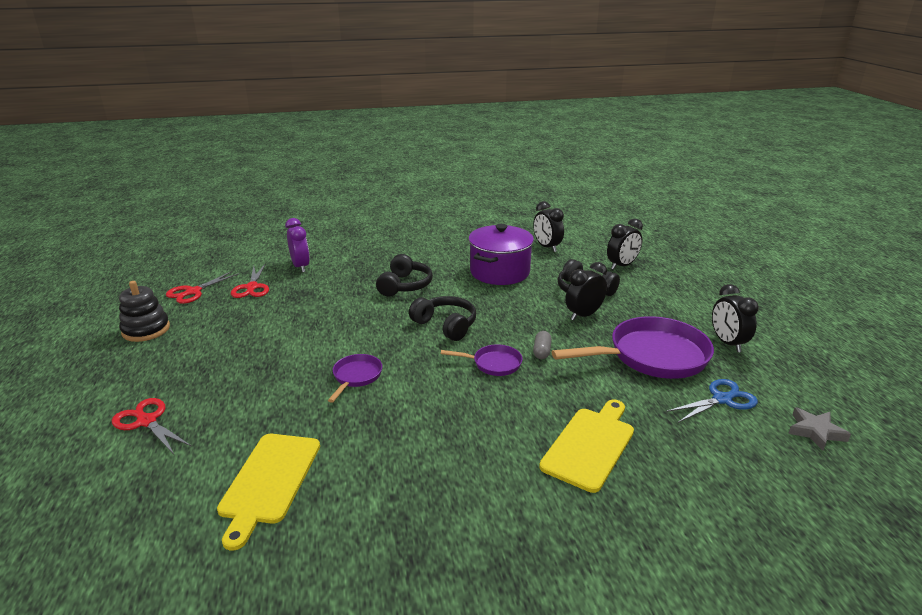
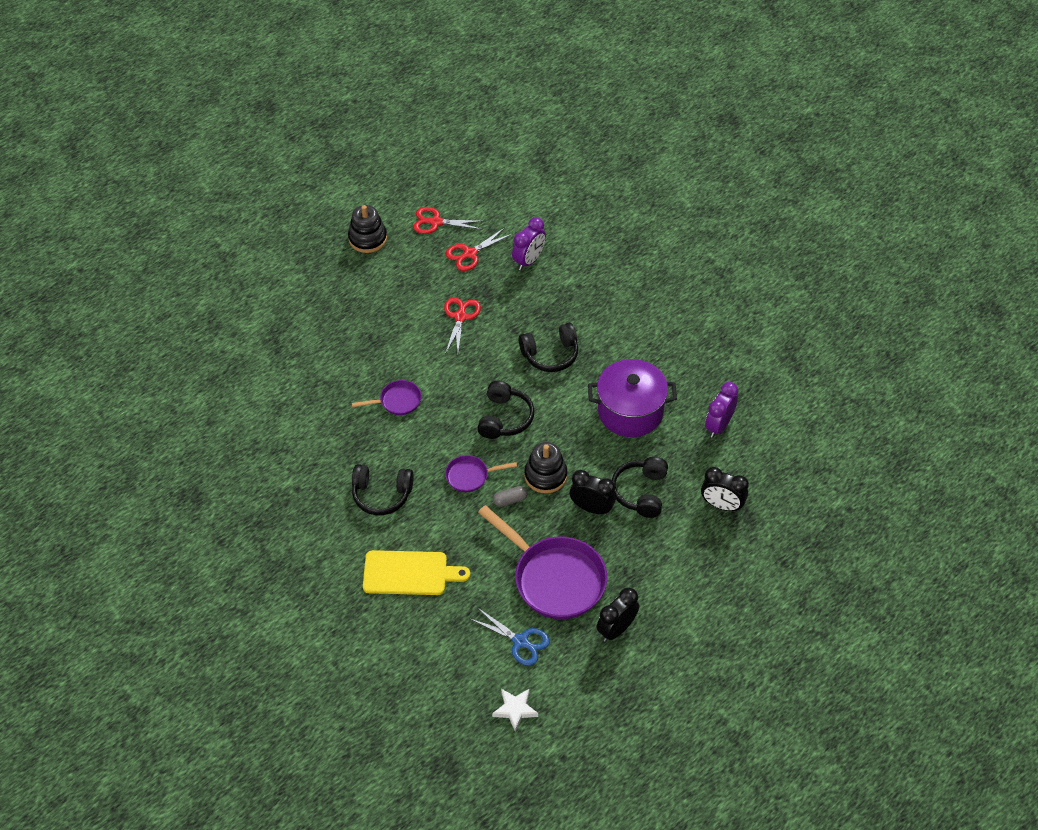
camera: 60 degrees right, 25 degrees up
red scissors [112,398,191,454] -> red scissors moved to [444,297,481,354]
yellow cutting board [217,434,320,550] -> none
purple pan [441,344,523,376] -> purple pan turned 105 degrees clockwise [445,455,517,492]
black clock [533,201,564,252] -> purple clock [705,382,738,438]
grey star [788,407,851,451] -> white star [492,688,538,732]
none -> black headphones [352,464,414,515]
none -> black stacking toy [524,442,568,493]

